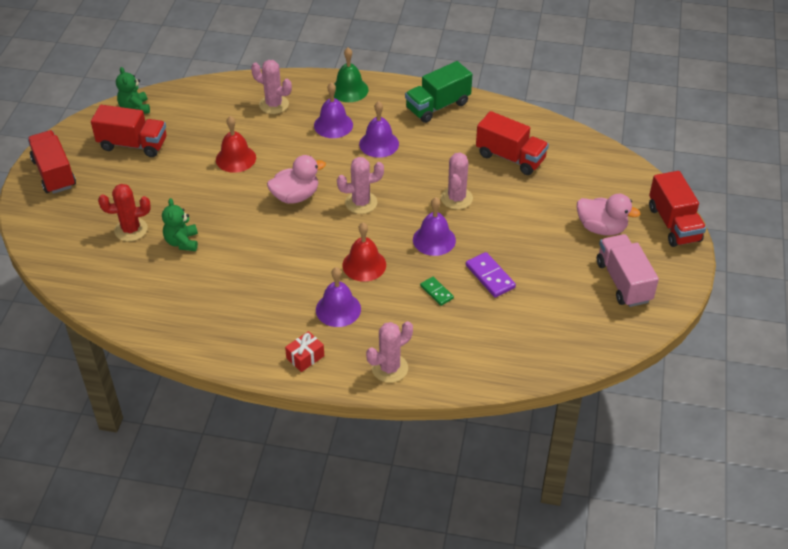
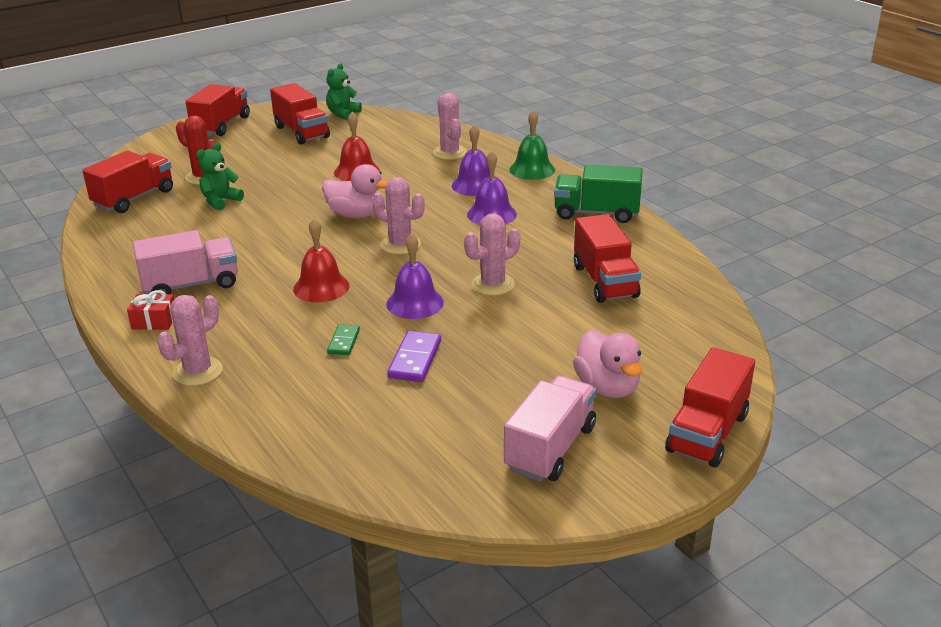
camera: 45 degrees right, 15 degrees down
purple bell [316,267,361,327] -> none
pink cactus [366,321,413,383] -> pink cactus turned 60 degrees counterclockwise [157,295,223,386]
none -> red truck [82,151,173,213]
none -> pink truck [133,230,238,294]

